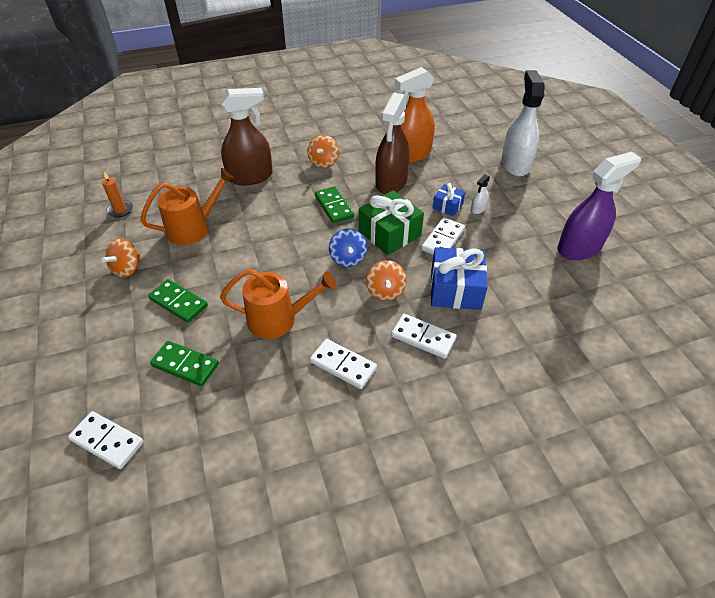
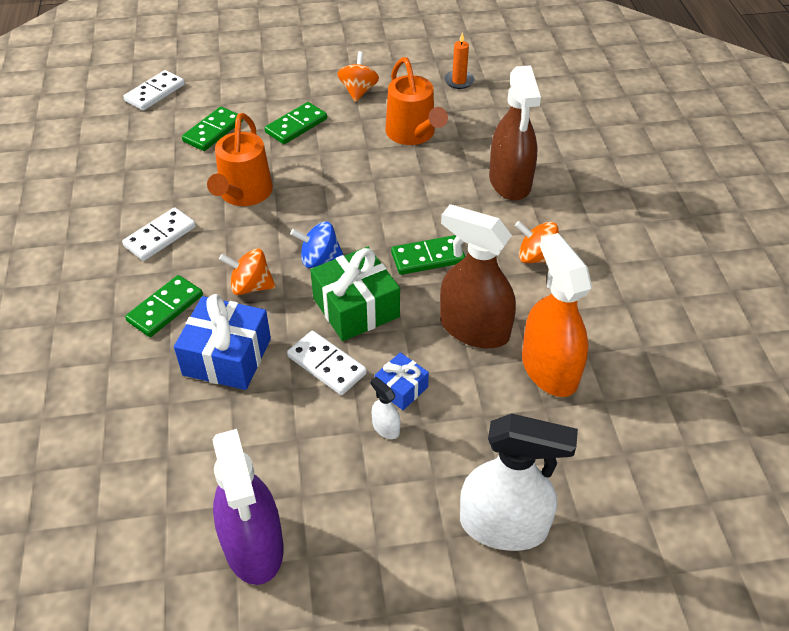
camera: 100 degrees right, 0 degrees up
orange spinning top [101,238,140,278] -> orange spinning top turned 60 degrees clockwise [337,51,379,102]
white domino [391,314,457,359] -> green domino [125,275,203,337]

